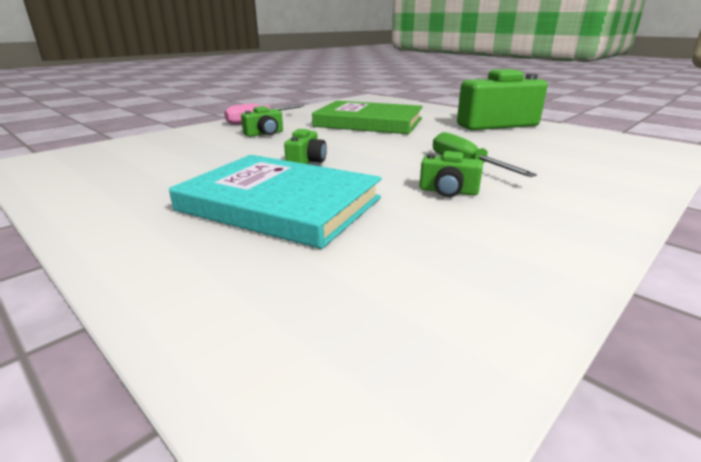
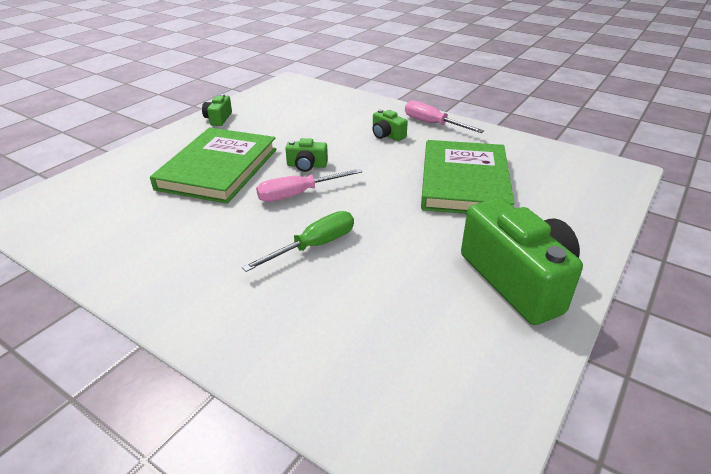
camera: 80 degrees right, 10 degrees up
turquoise book [169,155,382,249] -> green book [150,128,277,204]
green camera [420,151,483,197] -> green camera moved to [202,94,232,126]
none -> pink screwdriver [256,169,362,202]

